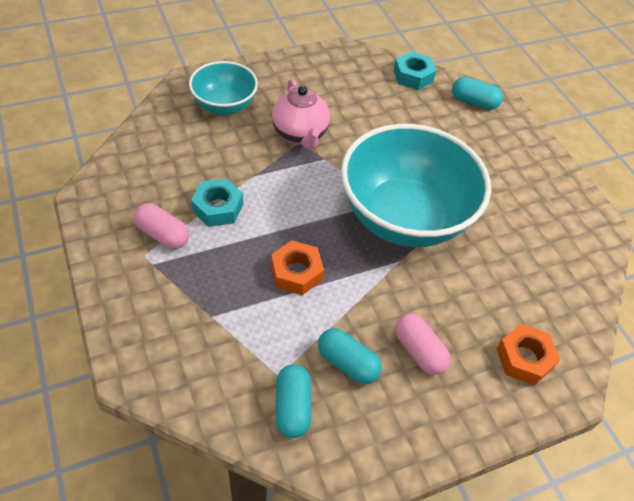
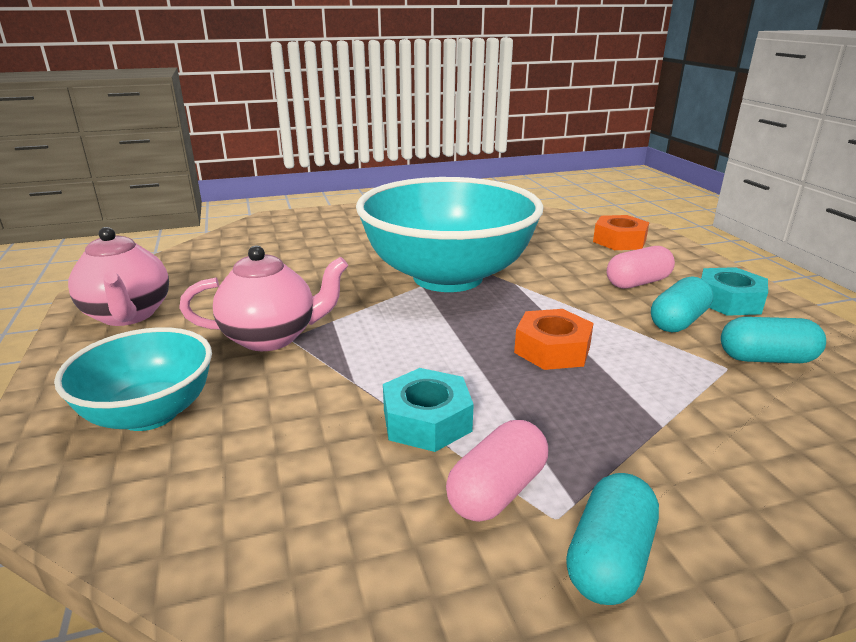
camera: 80 degrees left, 25 degrees down
turquoise nut [394,51,436,90] -> turquoise nut moved to [701,267,768,316]
turquoise capsule [452,77,503,110] -> turquoise capsule moved to [566,473,659,605]
none -> pink teapot [68,227,169,326]

